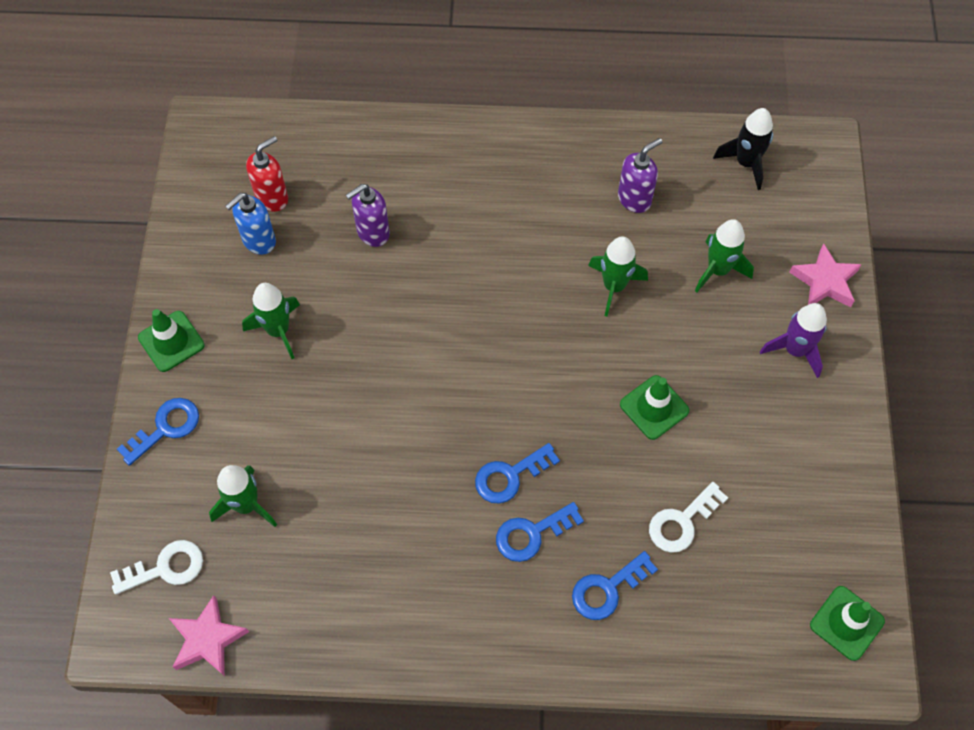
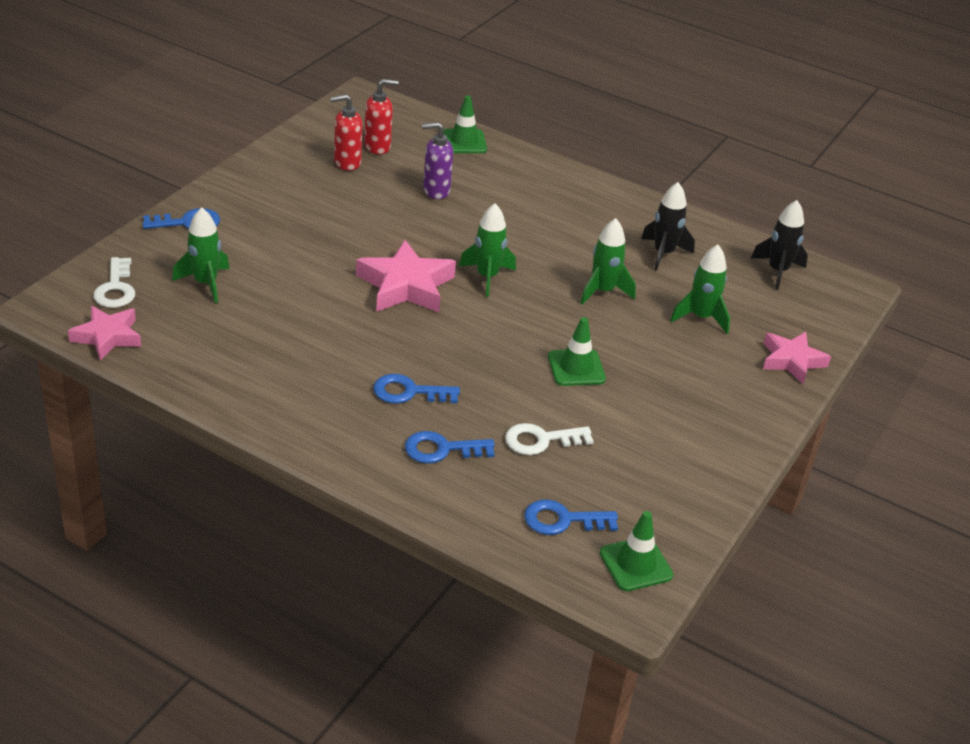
camera: 25 degrees right, 25 degrees down
white key [110,540,203,595] -> white key turned 75 degrees clockwise [93,257,135,308]
green traffic cone [138,309,204,372] -> green traffic cone moved to [443,95,487,153]
blue soap dispenser [225,193,276,255] -> red soap dispenser [330,94,363,170]
green rocket [242,283,300,359] -> green rocket moved to [459,203,516,297]
blue key [475,443,560,504] -> blue key moved to [524,499,618,535]
purple soap dispenser [618,138,662,213] -> black rocket [641,182,695,271]
purple rocket [760,303,827,378] -> none
none -> pink star [356,240,456,312]

